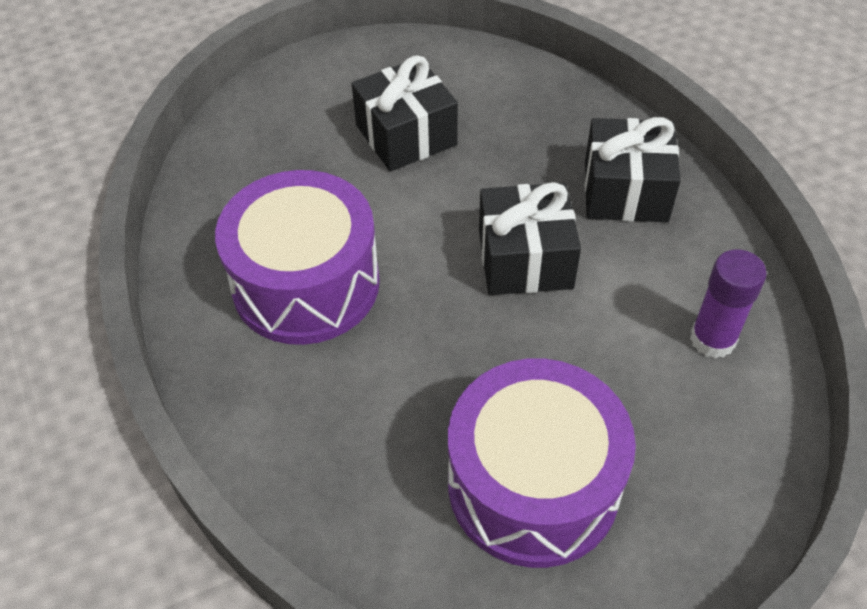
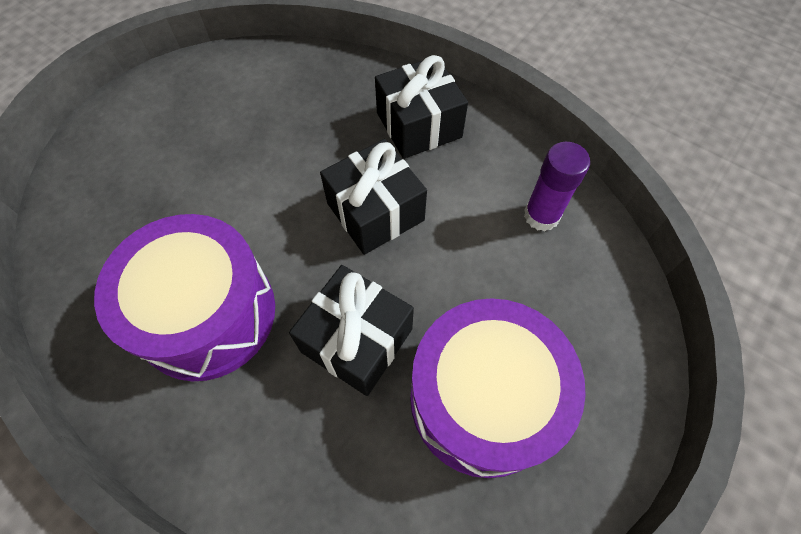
camera: 30 degrees left, 10 degrees up
black gift [352,55,458,172] -> black gift moved to [289,265,414,396]

